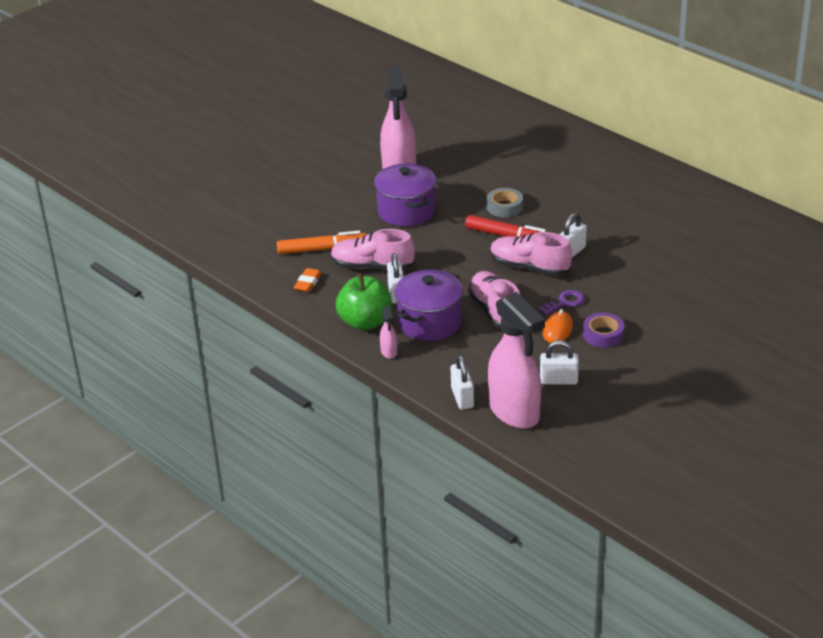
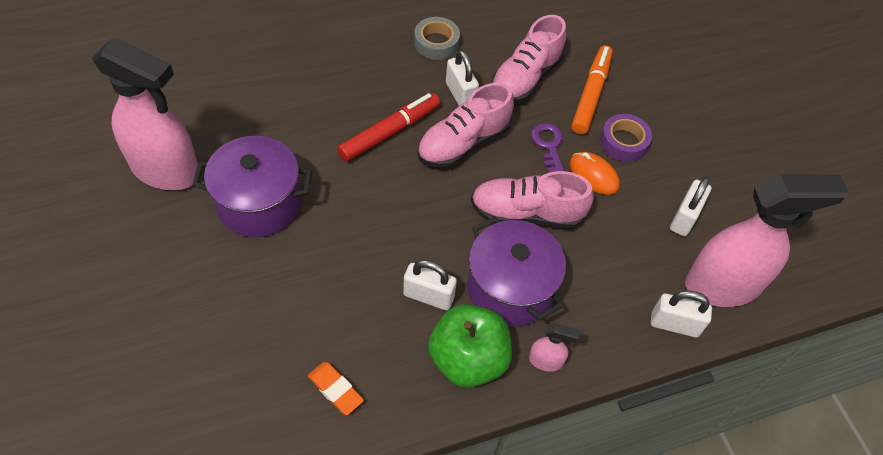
camera: 70 degrees left, 20 degrees up
orange marker [277,231,367,254] -> orange marker moved to [571,45,613,134]
pink shoe [331,229,415,270] -> pink shoe moved to [491,15,566,103]
grey tape [487,188,523,217] -> grey tape moved to [414,17,460,60]

